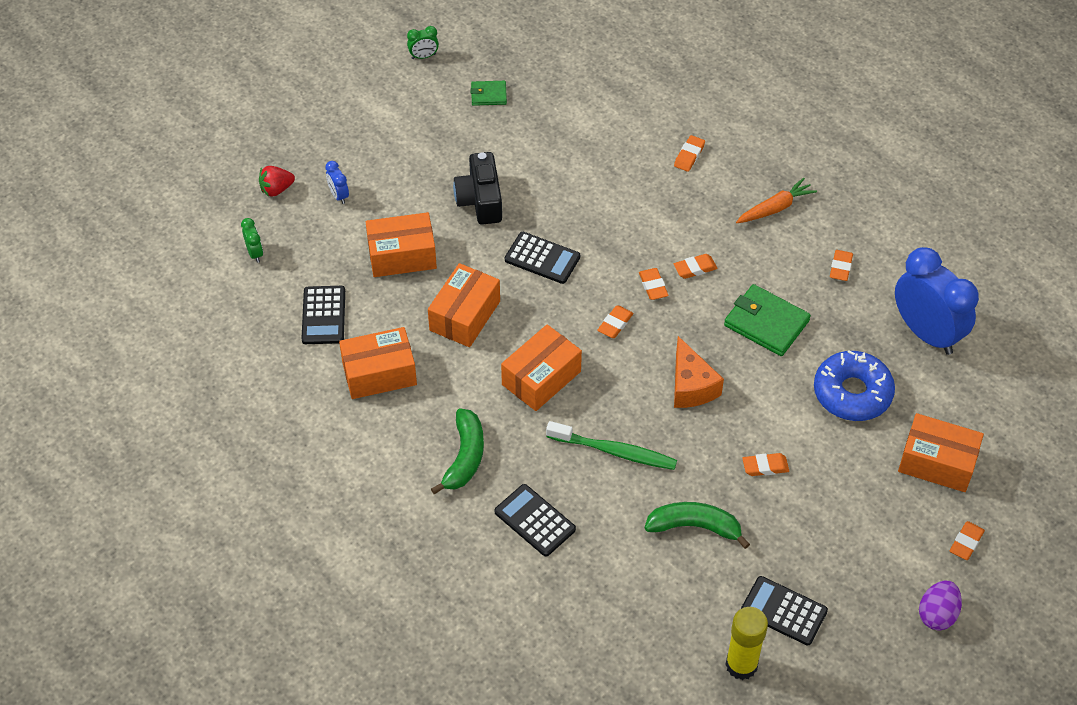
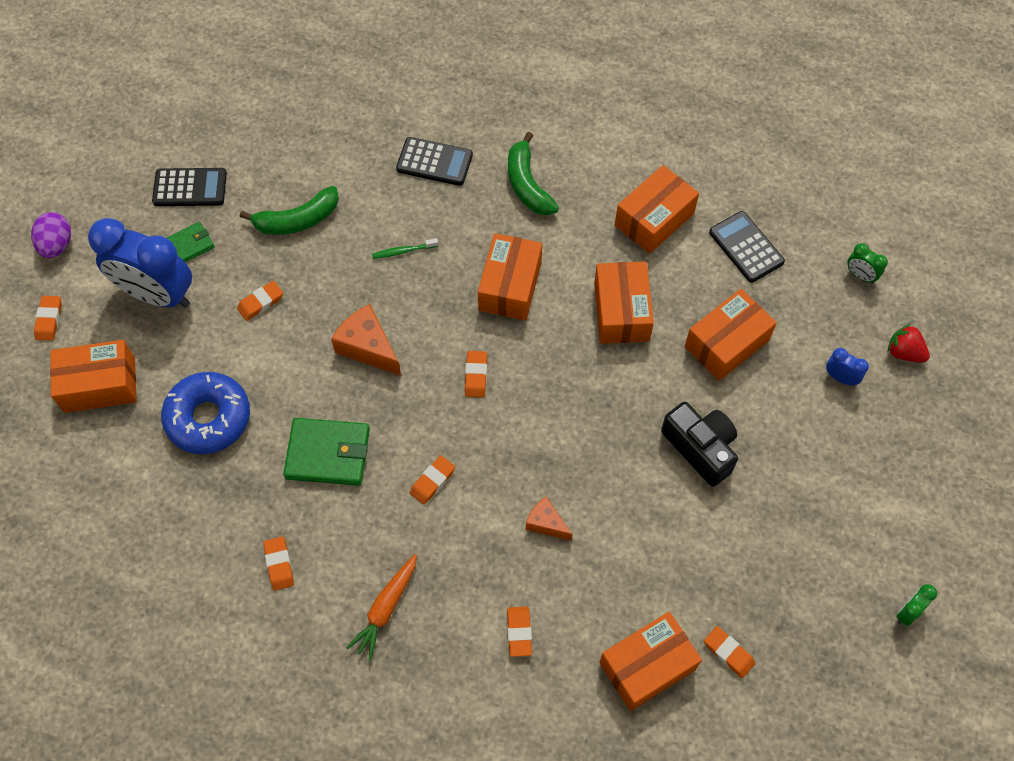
camera: 150 degrees right, 10 degrees up
red strawberry [259,166,295,197] -> red strawberry turned 90 degrees counterclockwise [888,324,930,363]
green wallet [470,81,507,106] -> green wallet moved to [167,222,215,262]
black calculator [505,232,580,284] -> none
green toothbrush [546,421,677,470] -> green toothbrush [372,238,439,259], size x0.51
orange eraser [639,268,669,300] -> orange eraser moved to [704,626,755,678]
yellow glue stick [725,607,768,680] -> none
blue clock [895,247,979,355] -> blue clock moved to [88,218,192,308]
none -> orange cheese [526,497,573,541]
none -> orange box [599,612,702,711]

